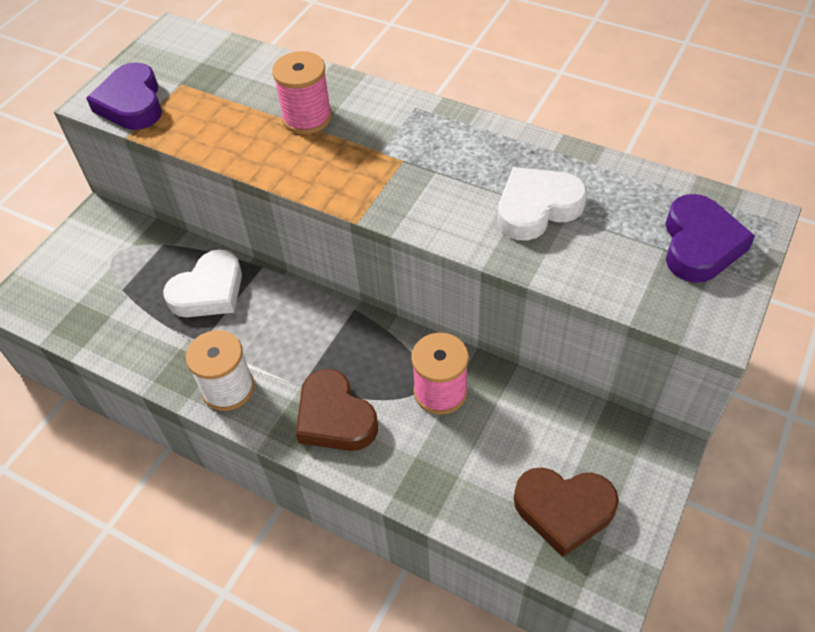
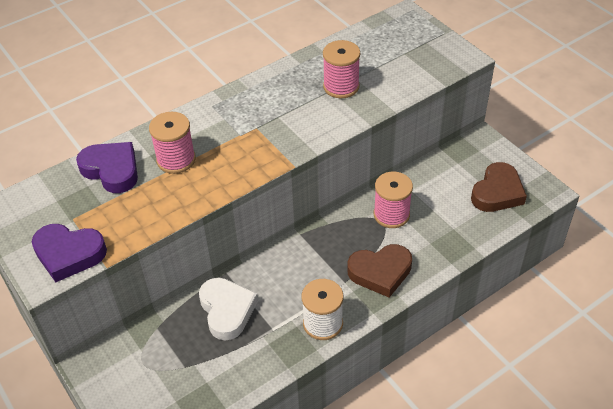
camera: 65 degrees left, 5 degrees down
white heart [498,167,587,241] -> pink spool [323,40,360,98]
purple heart [665,194,755,283] -> purple heart moved to [76,142,138,193]

